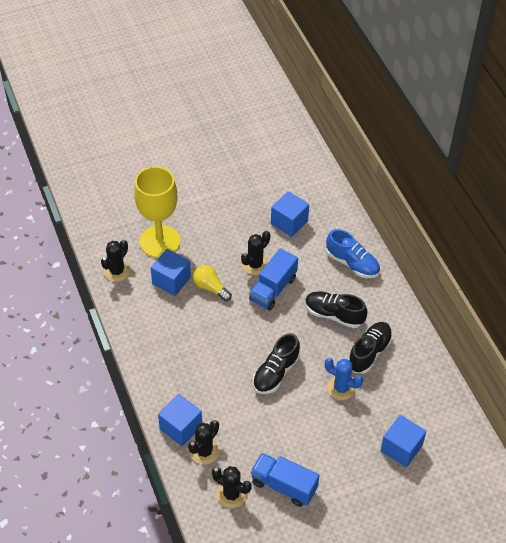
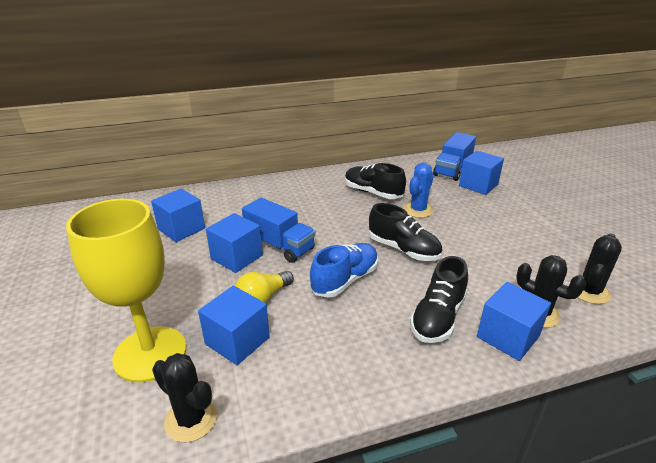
camera: 85 degrees left, 20 degrees down
black cactus [241,231,270,275] -> blue cube [206,213,263,273]
blue truck [251,453,319,507] -> blue truck moved to [433,132,476,181]
black shoe [305,291,368,328] -> black shoe moved to [410,256,468,343]
blue shoe [326,229,380,278] -> blue shoe moved to [310,243,378,298]

